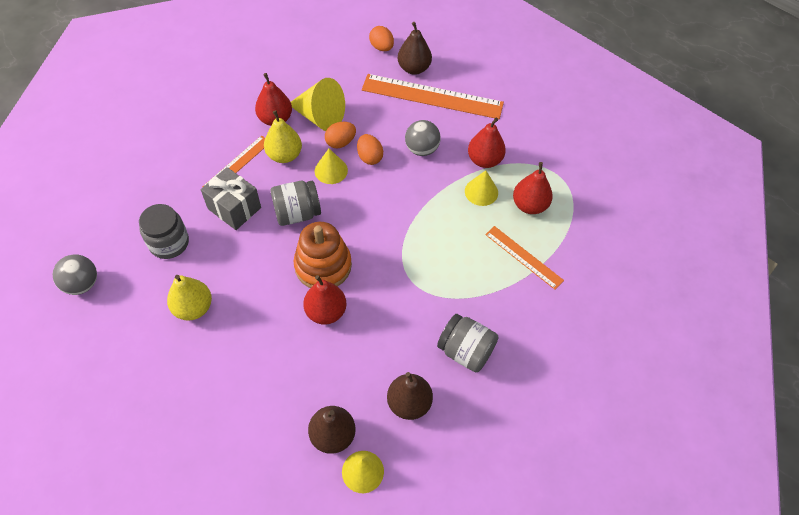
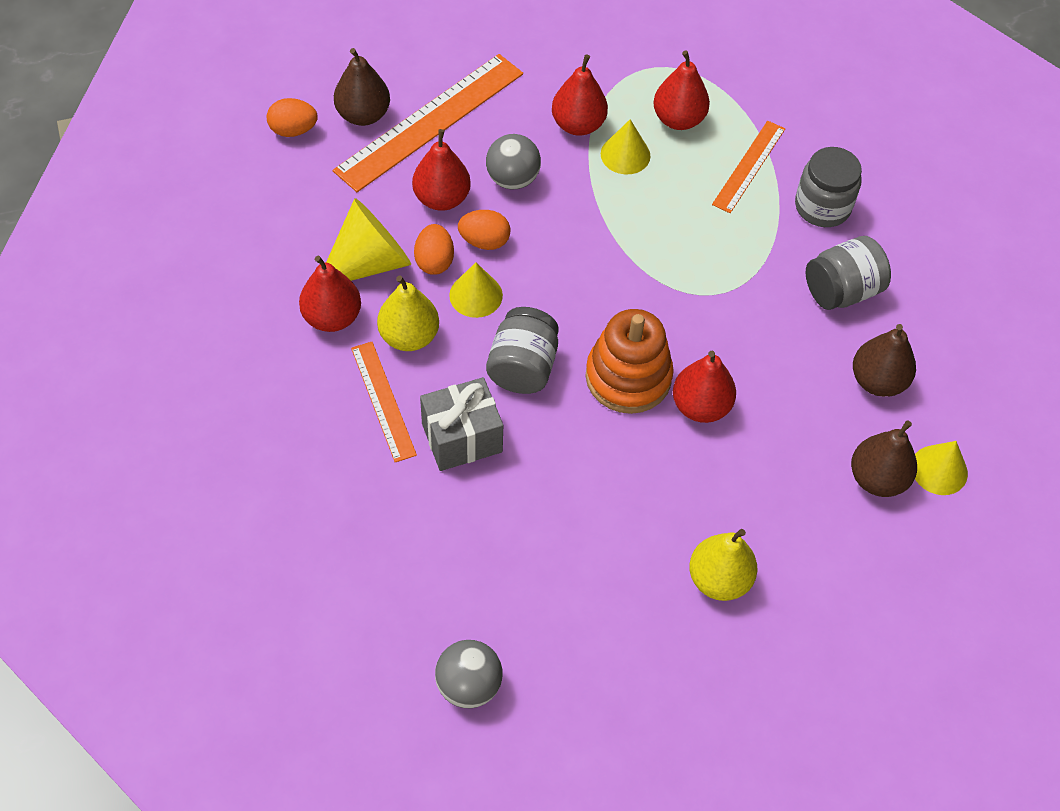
camera: 60 degrees left, 0 degrees up
grey jar [139,204,189,259] -> grey jar moved to [795,147,862,227]
yellow pear [167,275,212,321] -> yellow pear moved to [689,529,758,601]
orange ruler [485,226,564,290] -> orange ruler turned 45 degrees counterclockwise [712,121,785,213]
none -> red pear [412,129,471,211]

